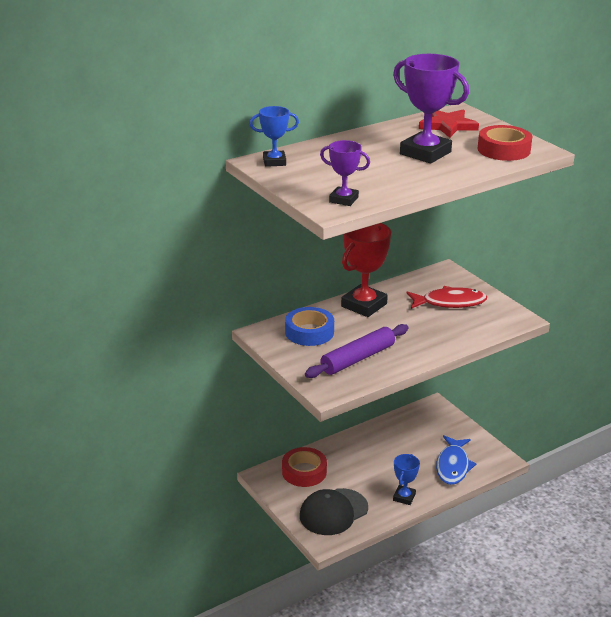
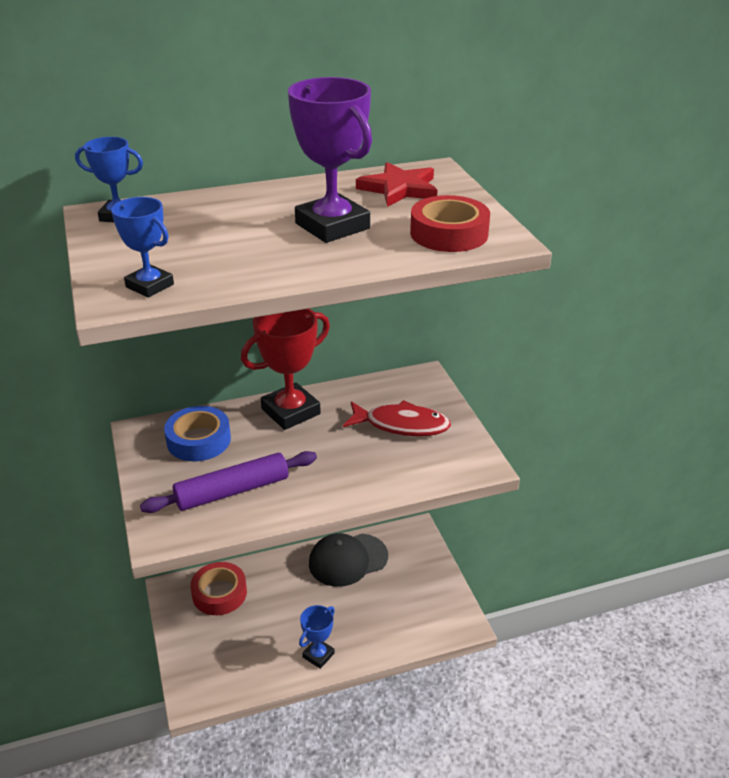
camera: 15 degrees right, 5 degrees up
black cap [300,488,368,535] -> black cap moved to [309,533,388,587]
purple trophy [320,140,370,206] -> blue trophy [111,197,174,298]
blue fish [436,435,476,485] -> none

